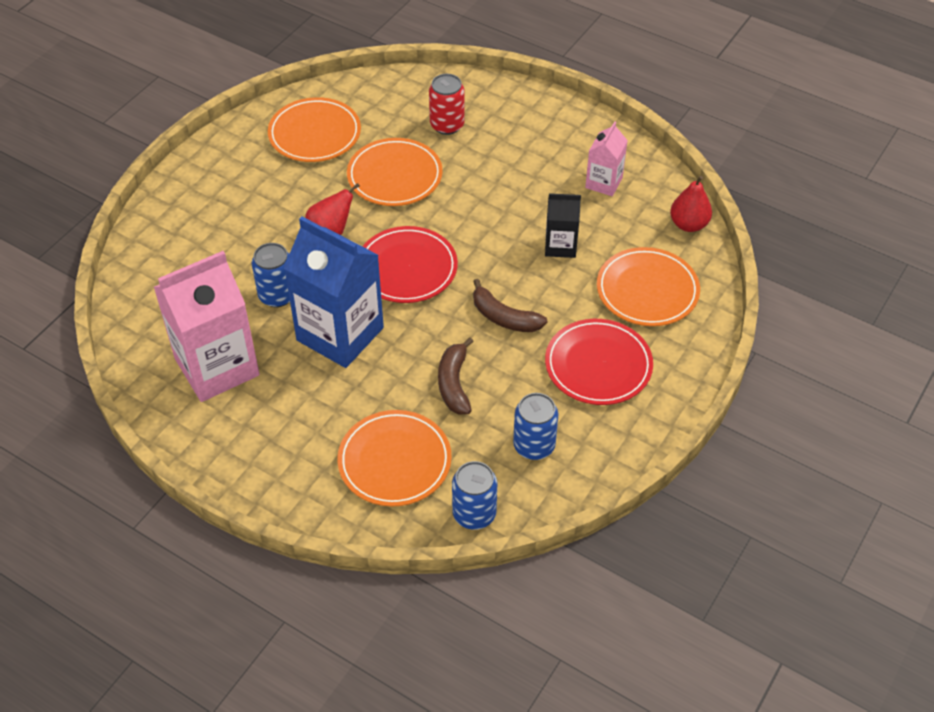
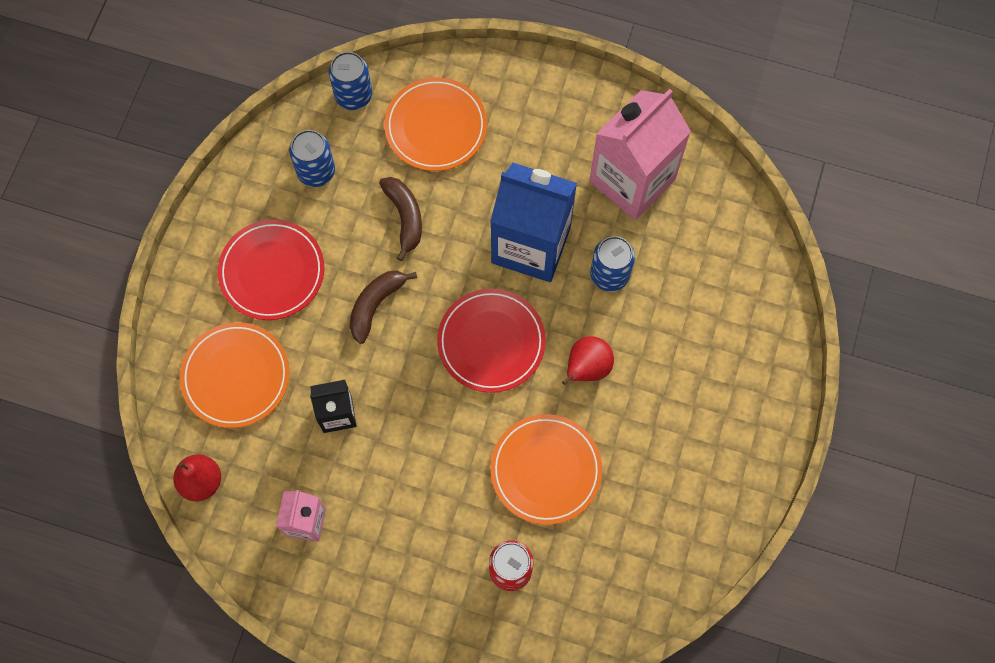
camera: 165 degrees right, 20 degrees up
orange plate [268,97,361,162] -> none
brown banana [473,279,547,332] -> brown banana turned 75 degrees counterclockwise [349,271,417,344]

